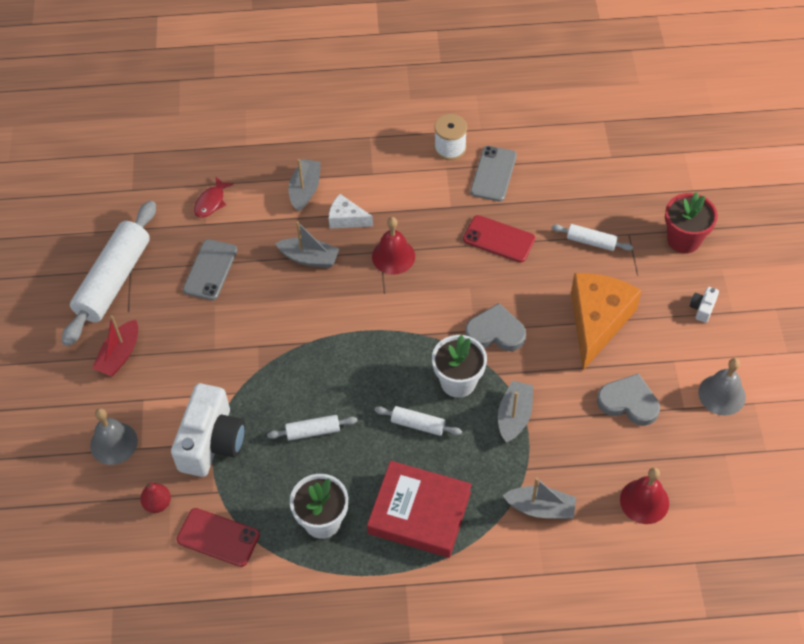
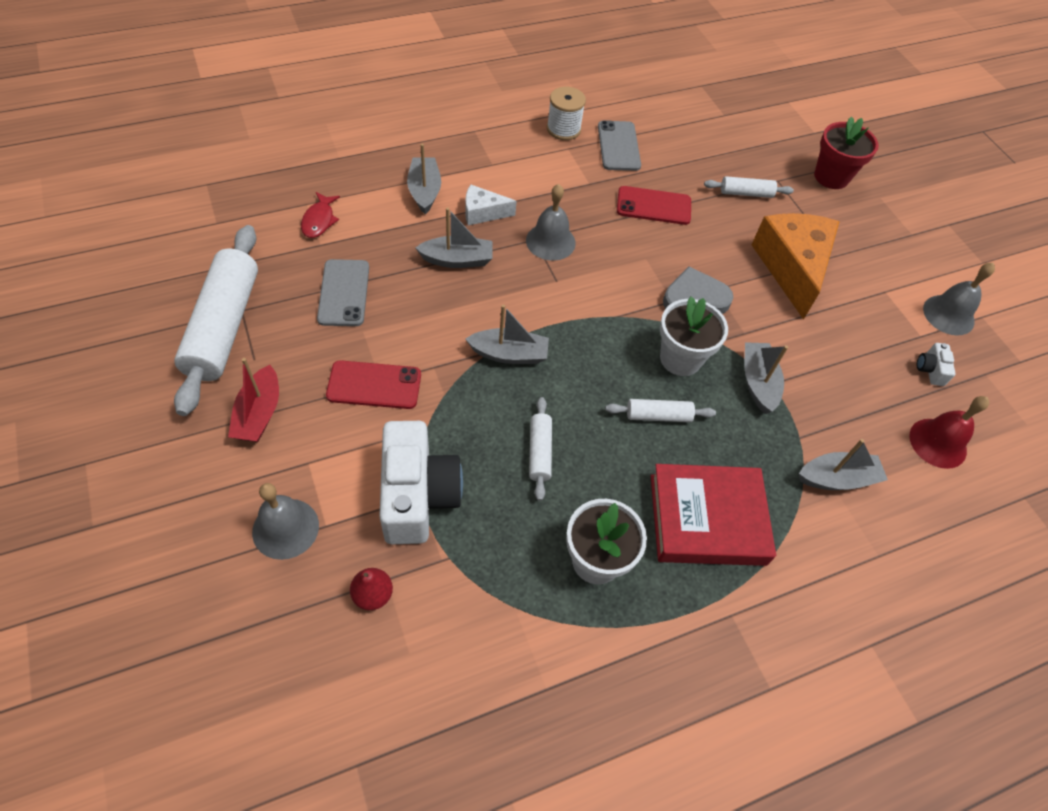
camera: 25 degrees left, 0 degrees up
red phone [177,508,260,567] -> red phone moved to [326,360,421,409]
white rolling pin [267,415,357,441] -> white rolling pin turned 60 degrees counterclockwise [529,397,552,501]
red bell [372,217,415,275] -> grey bell [526,184,576,261]
grey heart [597,373,660,426] -> none
white camera [690,287,719,323] -> white camera moved to [917,343,956,386]
none -> grey boat [466,304,549,364]

